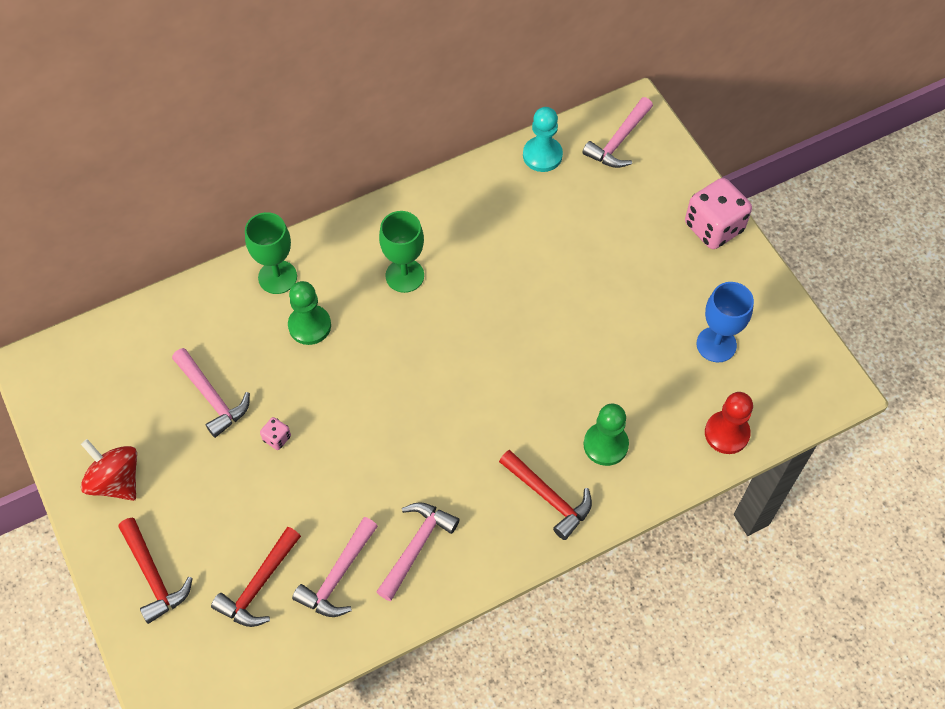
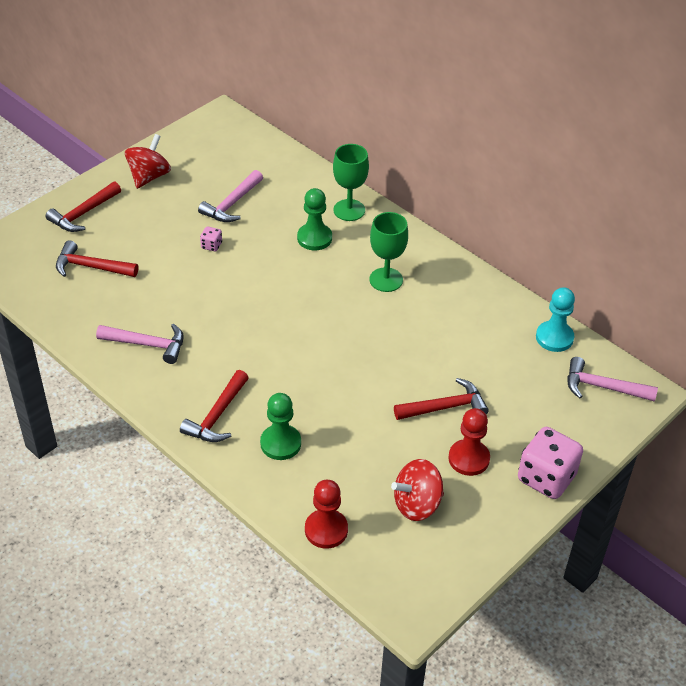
camera: 70 degrees right, 15 degrees down
pink hammer [292,517,378,617] -> none
blue goblet [697,282,754,362] -> red spinning top [391,459,444,521]
none -> red hammer [394,378,489,420]
none -> red pawn [448,408,490,476]

